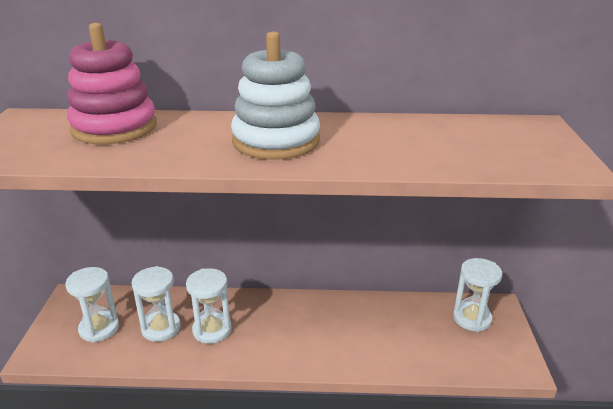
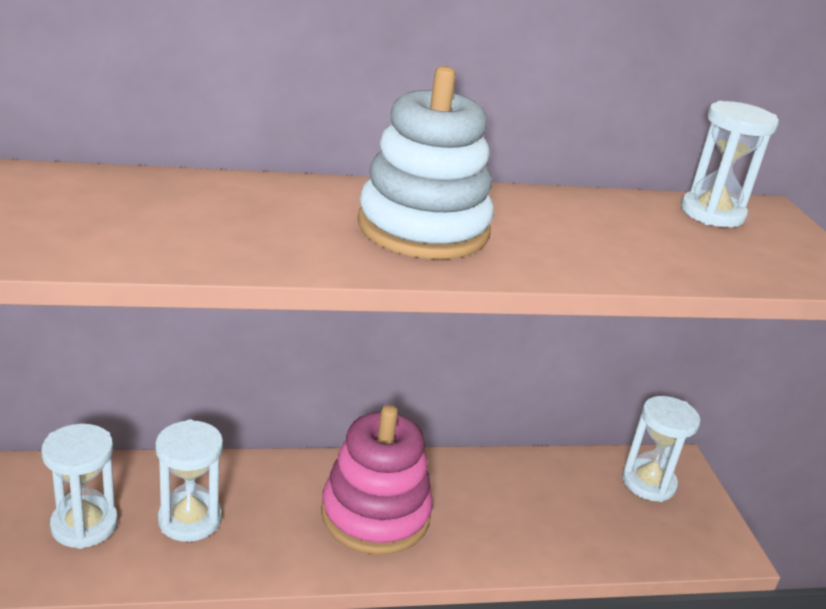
camera: 15 degrees left, 0 degrees up
pink stacking toy [67,23,157,144] -> pink stacking toy moved to [321,405,433,555]
white hourglass [186,268,232,344] -> white hourglass moved to [681,101,779,227]

